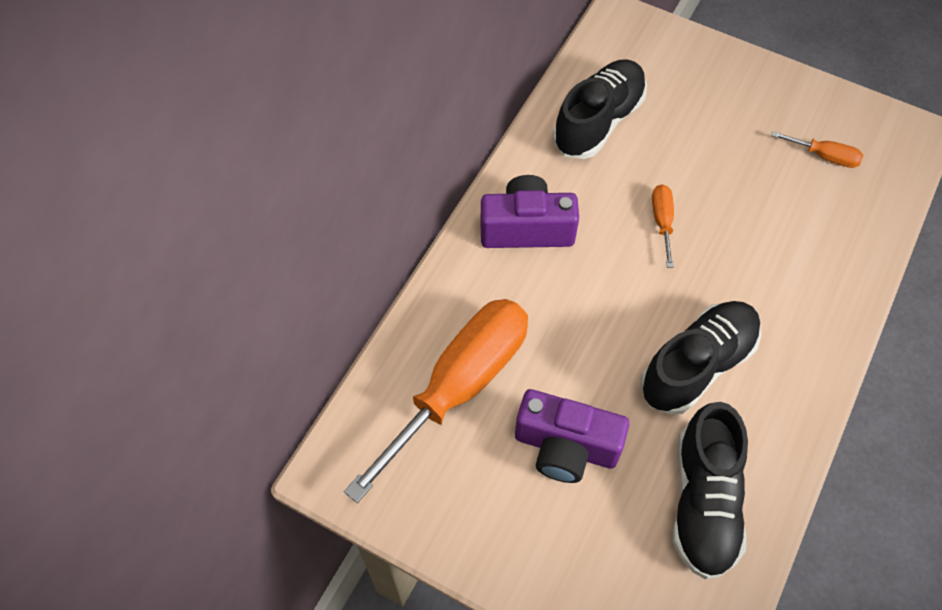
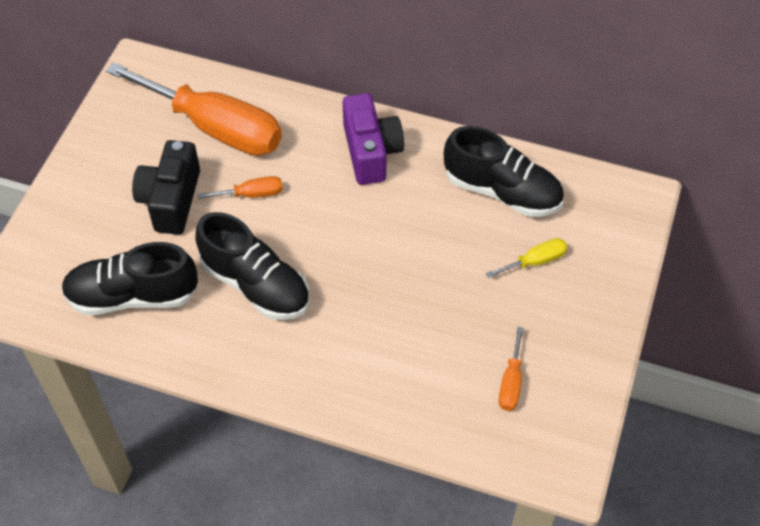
camera: 80 degrees right, 5 degrees down
purple camera [515,389,629,483] -> black camera [132,140,200,235]
orange screwdriver [652,184,674,268] -> orange screwdriver moved to [198,176,283,199]
none -> yellow screwdriver [486,238,567,278]

